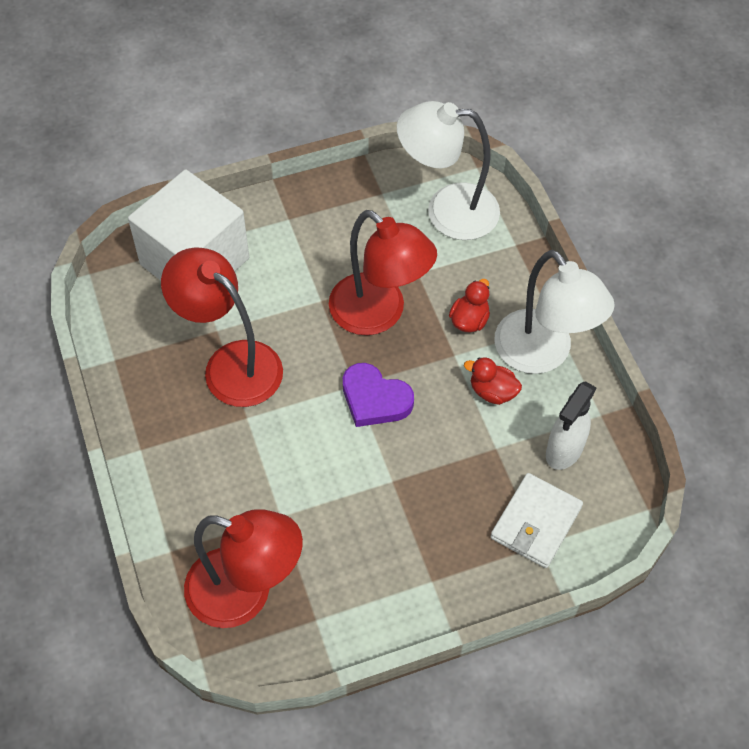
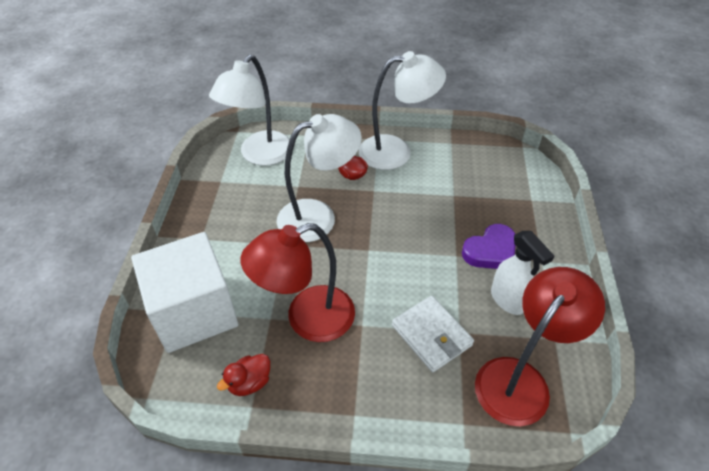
camera: 65 degrees left, 10 degrees down
red lamp [329,210,437,335] -> white lamp [277,114,362,242]
purple heart [343,363,414,427] -> purple heart moved to [462,224,515,269]
red duck [464,357,522,405] -> red duck moved to [217,354,270,396]
white wallet [490,473,583,568] -> white wallet moved to [392,296,474,372]
white spray bottle [546,381,597,470] -> white spray bottle moved to [491,231,554,315]

